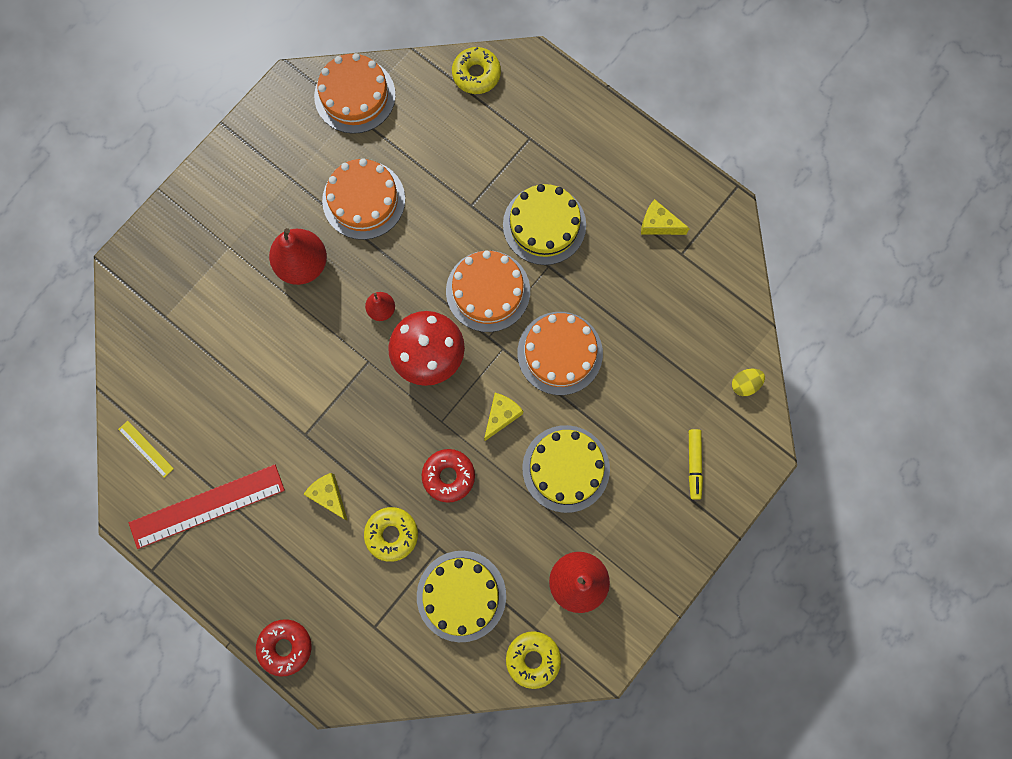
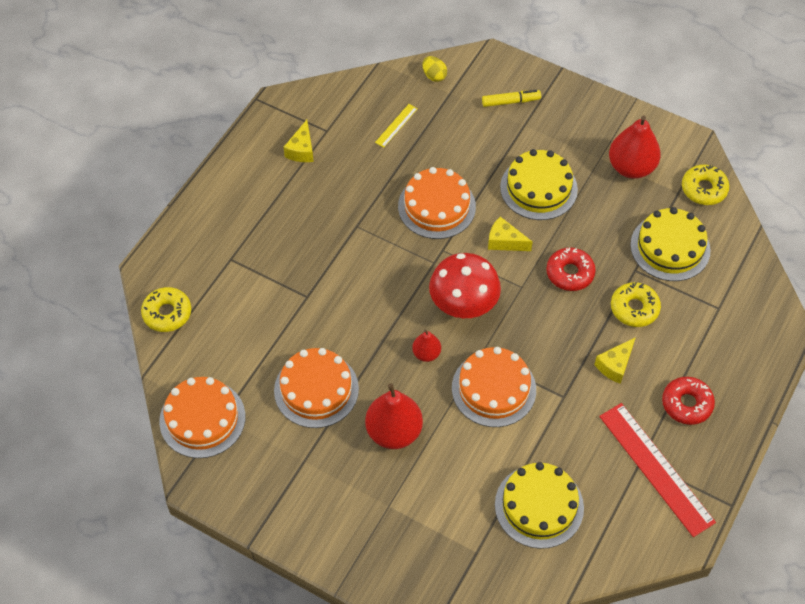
camera: 100 degrees left, 20 degrees down
yellow ruler [118,421,174,478] -> yellow ruler moved to [375,104,418,148]
red donut [256,619,312,677] -> red donut moved to [662,377,715,425]
orange cake [446,251,530,332] -> orange cake moved to [452,347,536,427]
yellow cake [503,184,586,265] -> yellow cake moved to [495,462,584,549]

